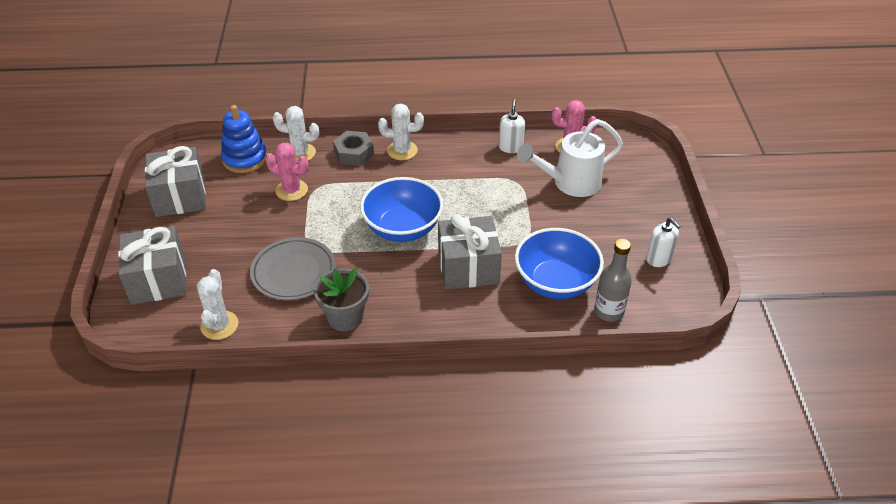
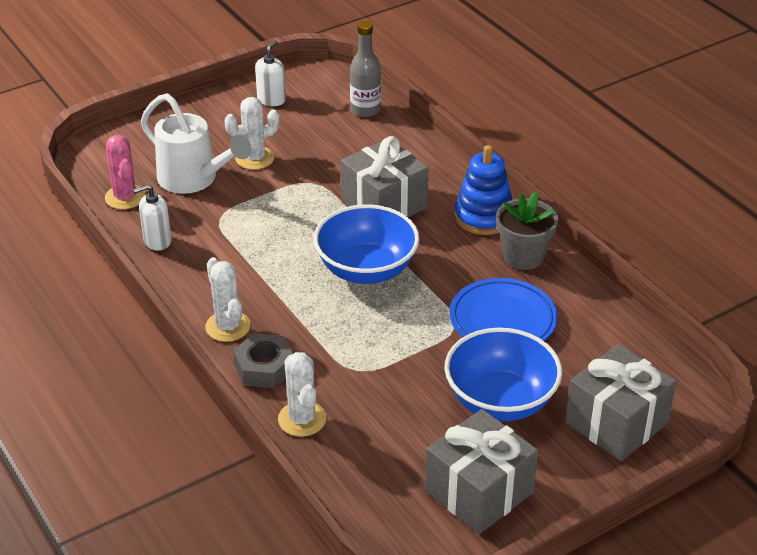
camera: 120 degrees left, 5 degrees down
white cactus [197,269,238,340] -> white cactus moved to [224,97,280,170]
blue stacking toy [221,105,267,173] -> blue stacking toy moved to [454,145,512,235]
grey plate [250,237,336,300] -> blue plate [450,278,558,341]
pink cactus [265,143,309,201] -> none
blue bowl [515,228,604,299] -> blue bowl moved to [444,328,562,421]

